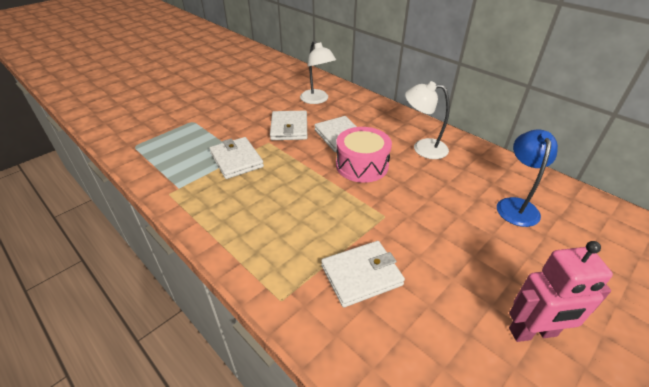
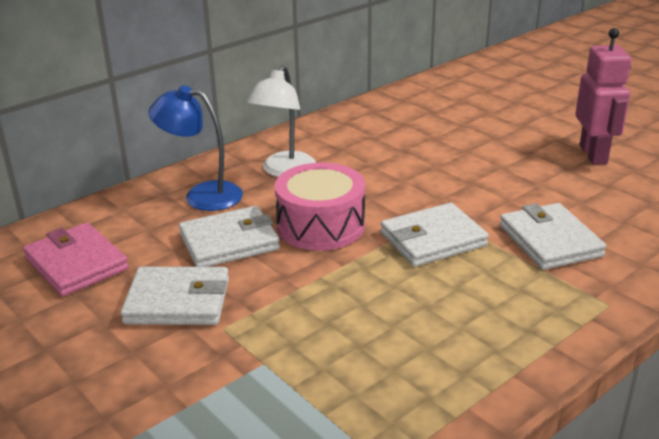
camera: 85 degrees left, 10 degrees down
white wallet [209,137,264,179] -> white wallet moved to [380,203,489,267]
white lamp [300,40,336,104] -> pink wallet [23,223,129,296]
blue lamp [497,130,558,227] -> blue lamp moved to [148,85,243,211]

